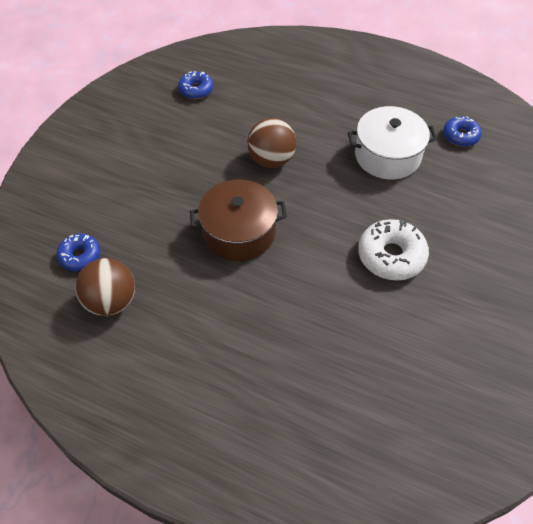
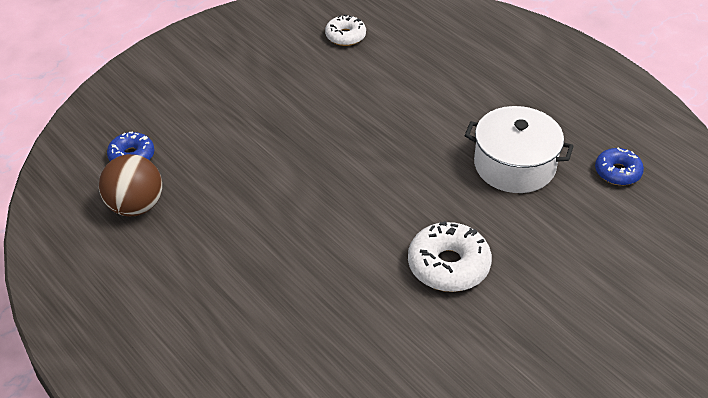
camera: 25 degrees right, 10 degrees down
blue donut [178,71,213,99] -> white donut [325,15,366,46]
brown pot [190,180,287,261] -> none
brown ball [247,118,296,168] -> none

